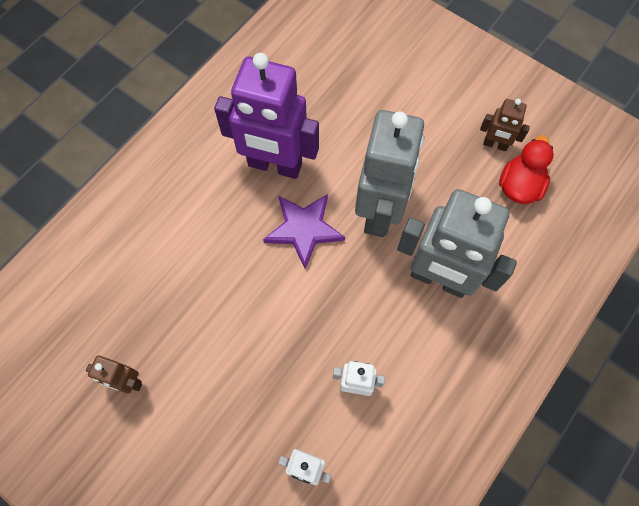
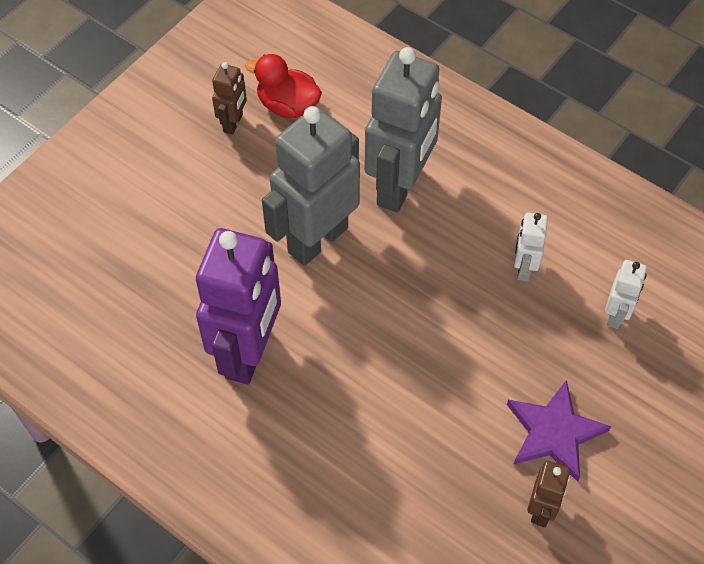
camera: 90 degrees left, 10 degrees down
purple star [263,194,345,269] -> purple star moved to [507,380,611,482]
grey robot [355,110,425,237] -> grey robot turned 60 degrees counterclockwise [262,106,360,266]

